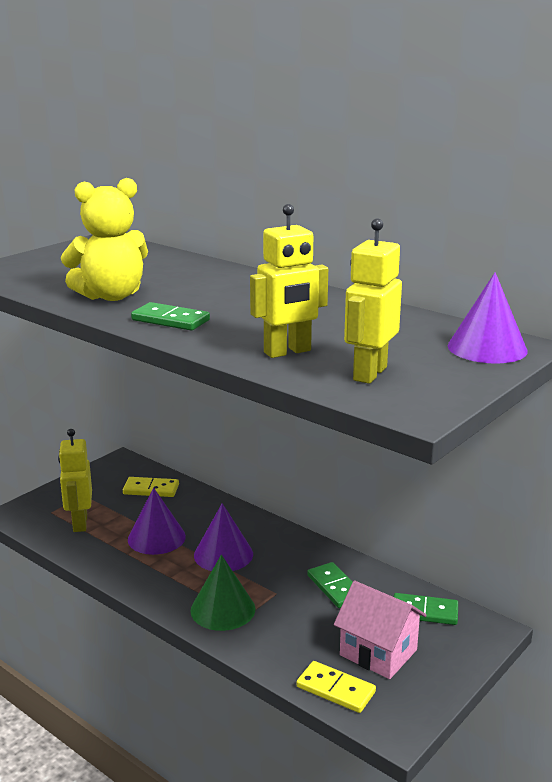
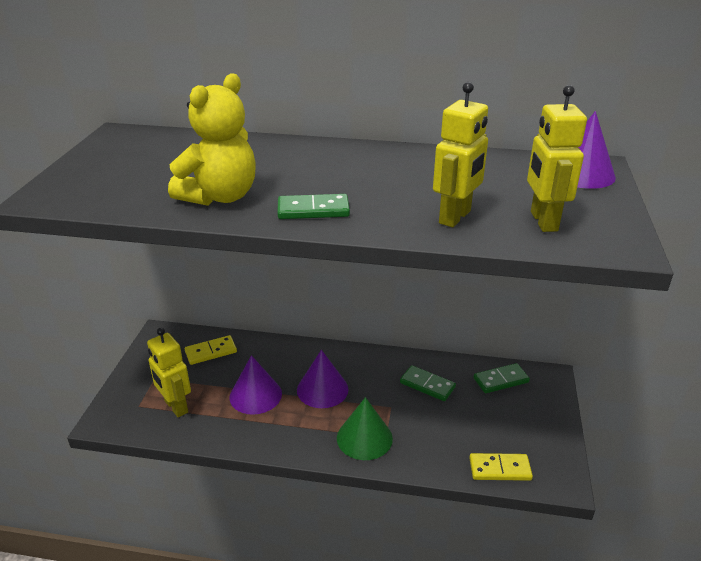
camera: 30 degrees left, 10 degrees up
pink house [334,581,427,679] -> none

